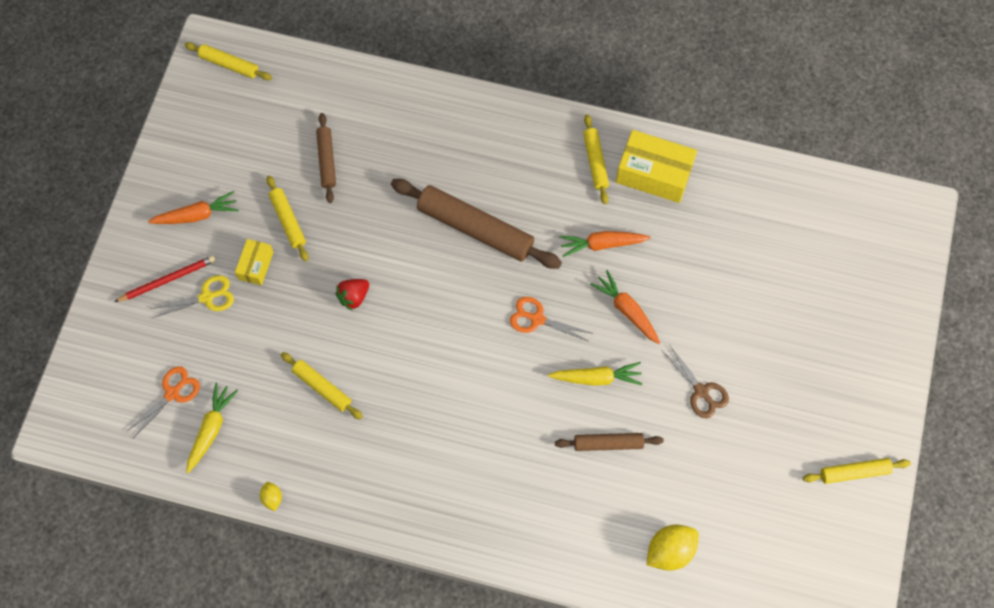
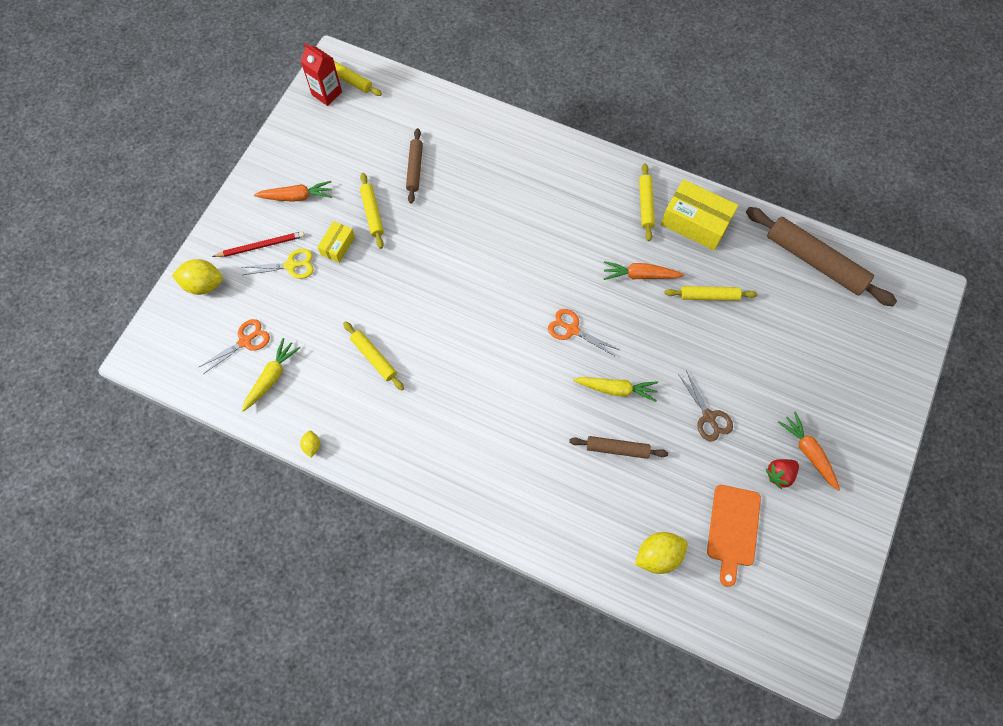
camera: 10 degrees right, 0 degrees up
red strawberry [335,279,369,310] -> red strawberry moved to [765,459,799,489]
brown rolling pin [391,179,562,269] -> brown rolling pin moved to [746,207,897,307]
orange carrot [590,270,660,344] -> orange carrot moved to [778,411,840,491]
yellow rolling pin [803,458,911,484] -> yellow rolling pin moved to [664,286,757,301]
none -> yellow lemon [172,259,223,295]
none -> red carton [301,43,342,106]
none -> orange cutting board [707,485,761,587]

